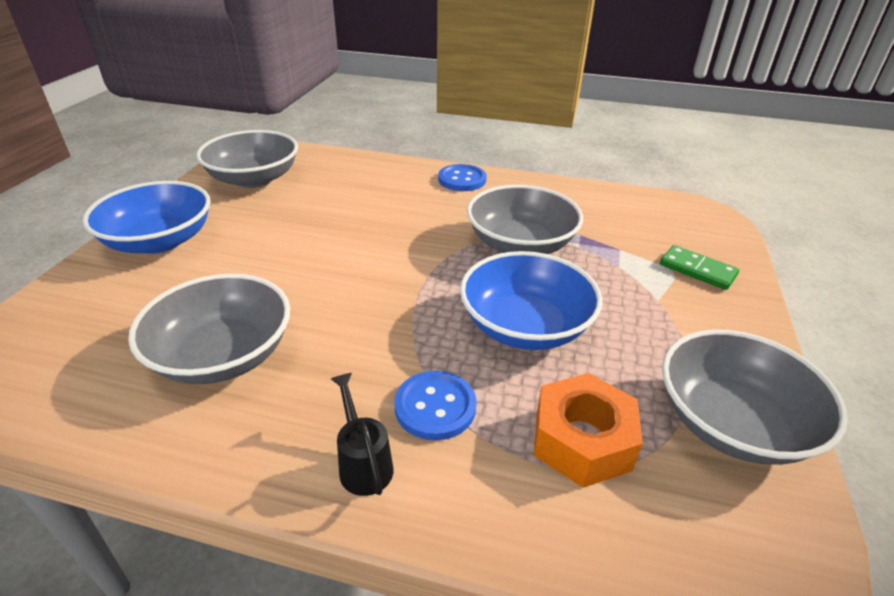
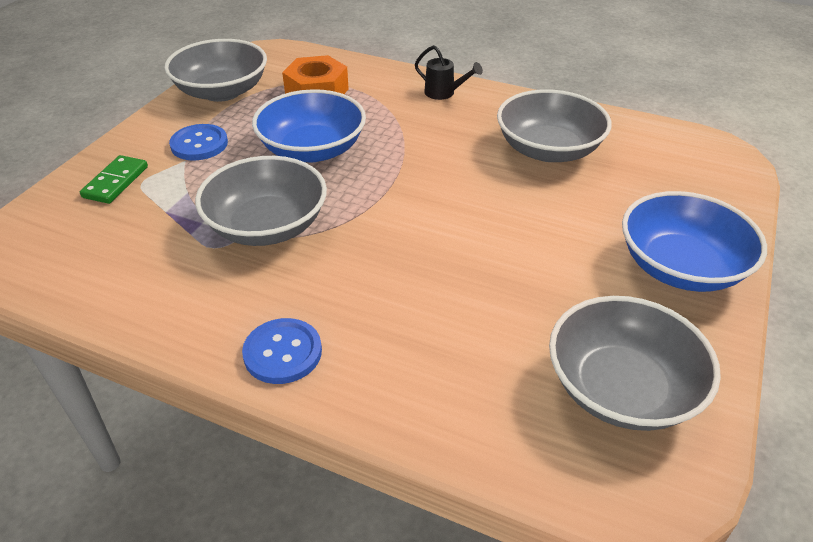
camera: 170 degrees left, 5 degrees up
black watering can [331,373,393,496] -> black watering can turned 45 degrees counterclockwise [415,45,483,100]
blue button [394,371,477,440] -> blue button moved to [169,124,228,160]
green domino [660,245,739,290] -> green domino turned 60 degrees clockwise [80,155,148,204]

